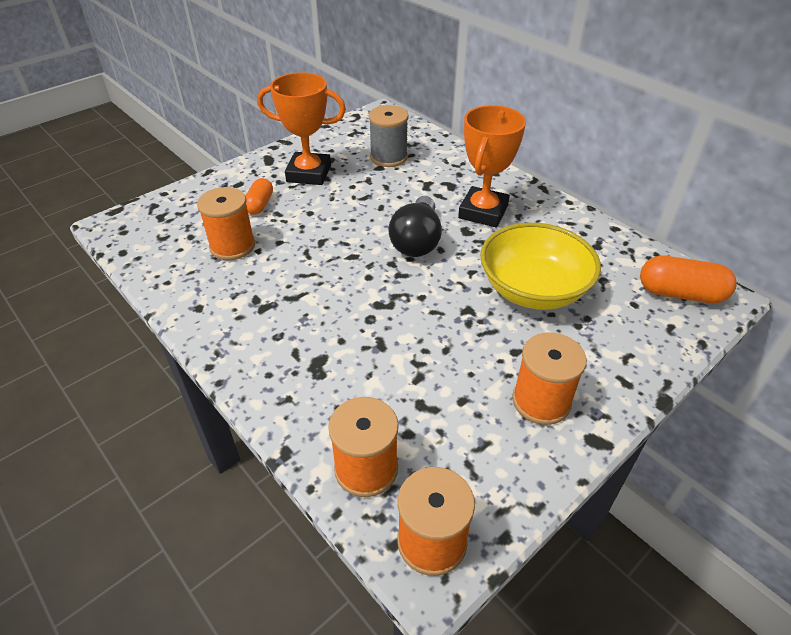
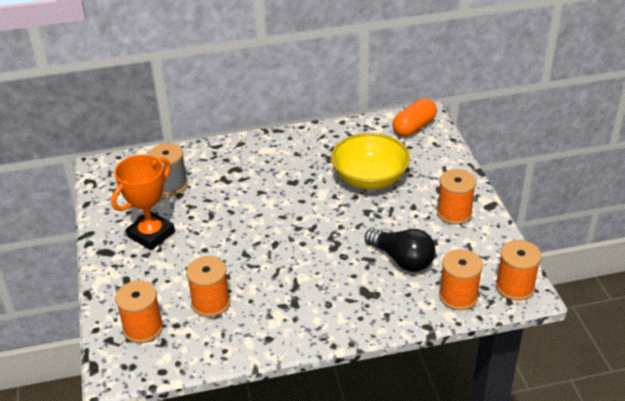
camera: 60 degrees left, 5 degrees down
orange capsule [245,178,273,215] -> none
black light bulb [388,196,442,257] -> black light bulb moved to [365,228,435,272]
orange trophy [458,105,526,227] -> none
none -> orange spool [115,280,163,343]

